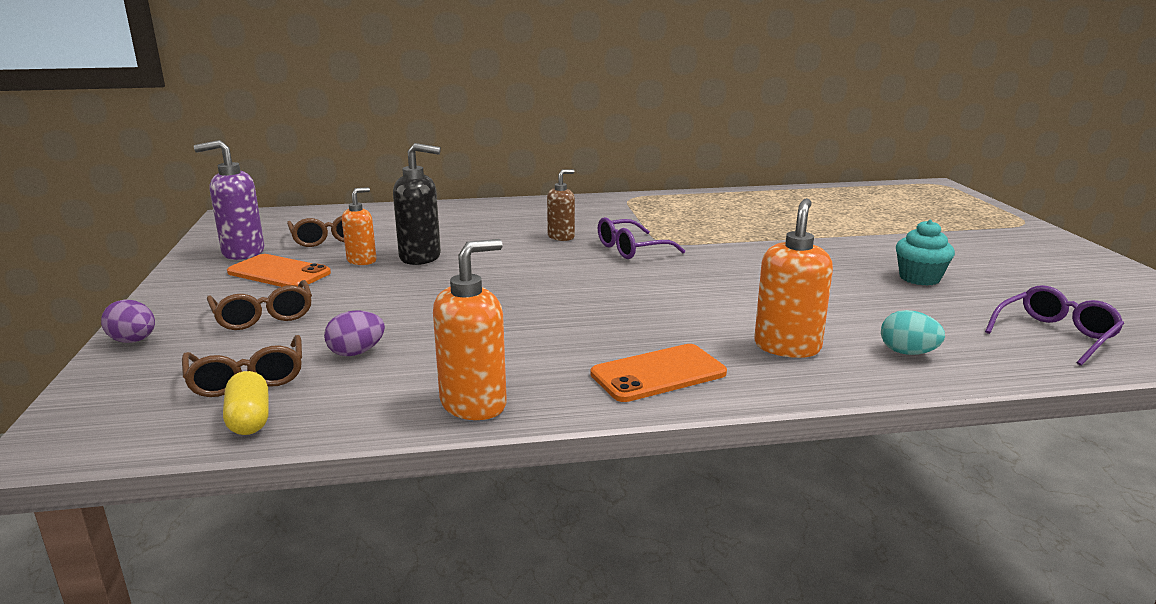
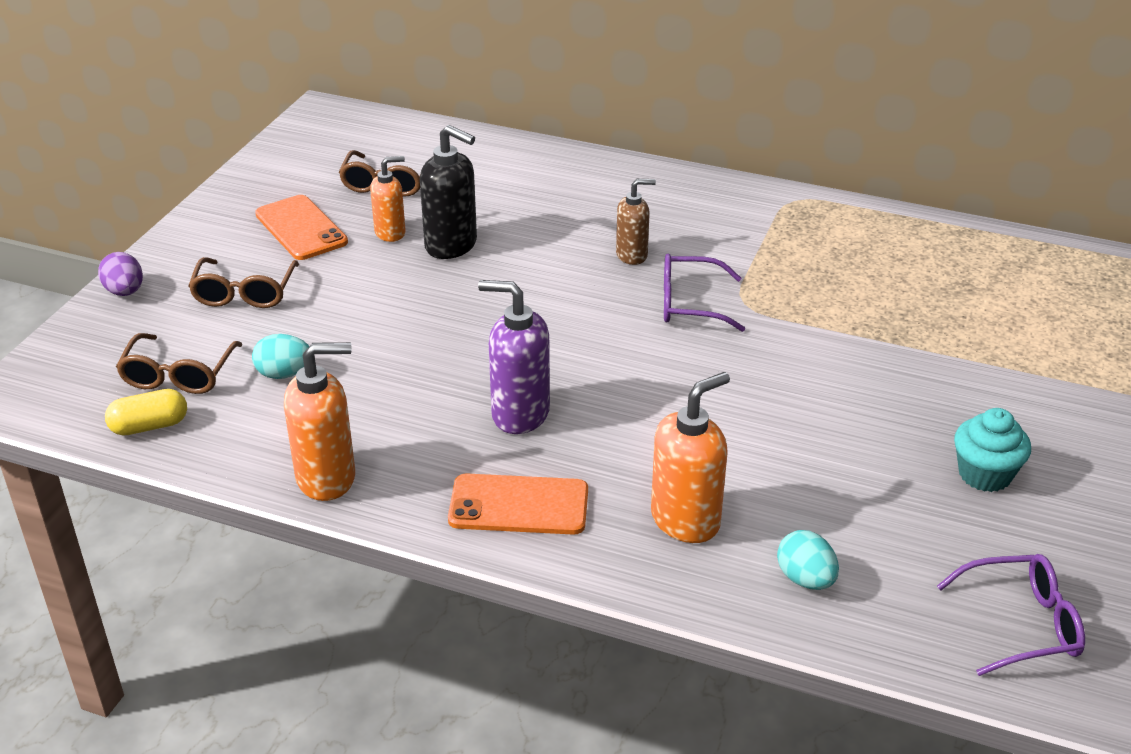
camera: 30 degrees right, 15 degrees up
purple soap dispenser [194,140,264,260] -> purple soap dispenser moved to [478,280,550,434]
yellow capsule [223,371,269,435] -> yellow capsule turned 60 degrees clockwise [105,389,187,436]
purple egg [324,310,385,356] -> turquoise egg [252,334,309,379]

